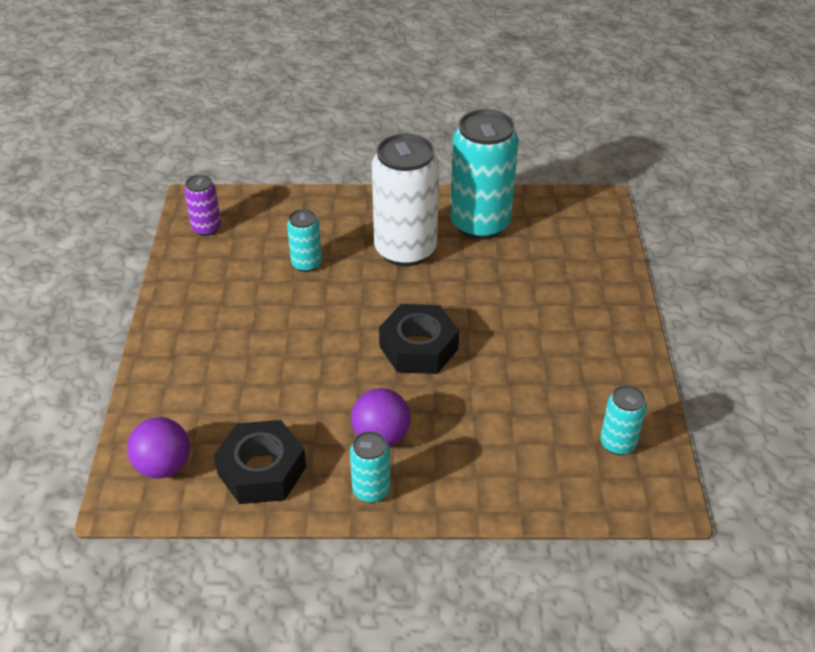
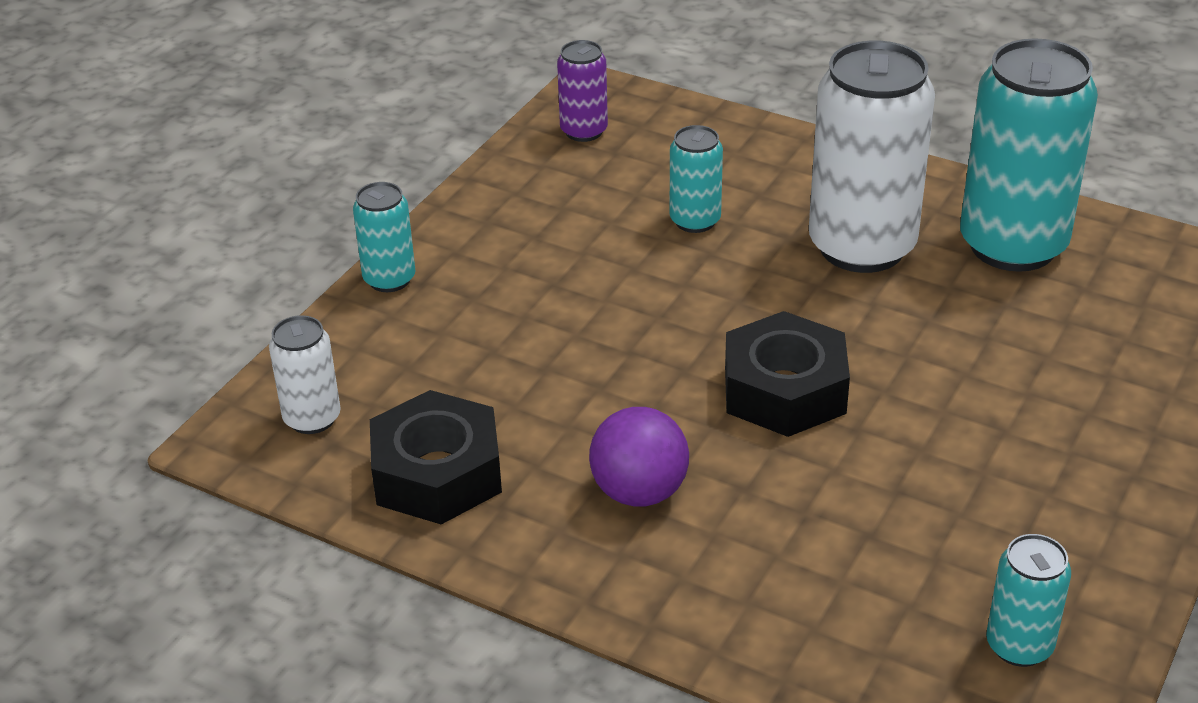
camera: 30 degrees right, 5 degrees down
purple ball [127,417,190,479] -> white can [269,315,341,434]
turquoise can [350,431,391,503] -> turquoise can moved to [353,182,415,292]

